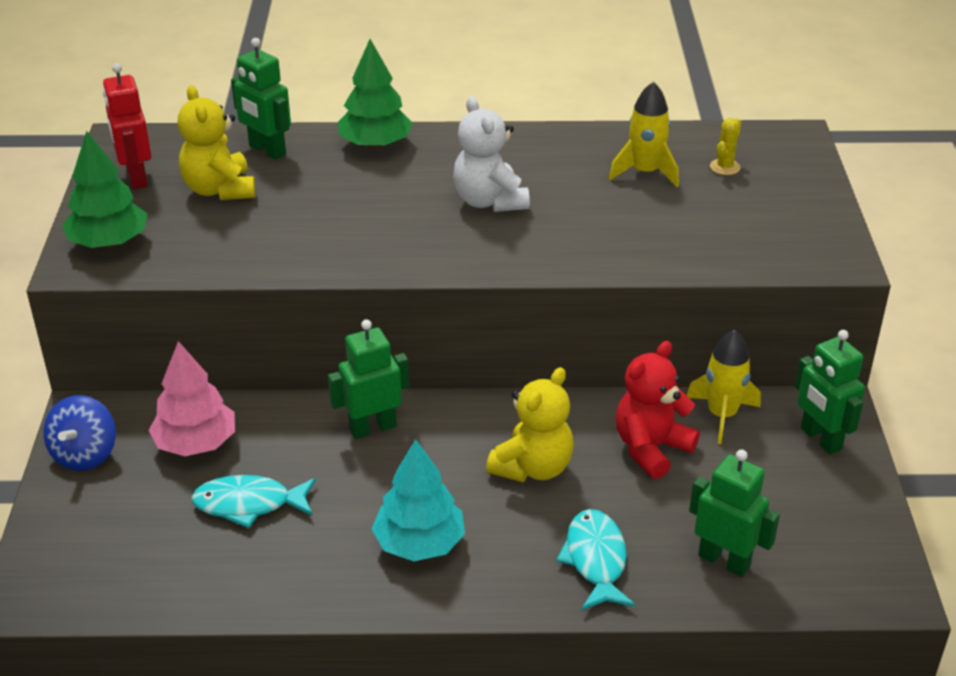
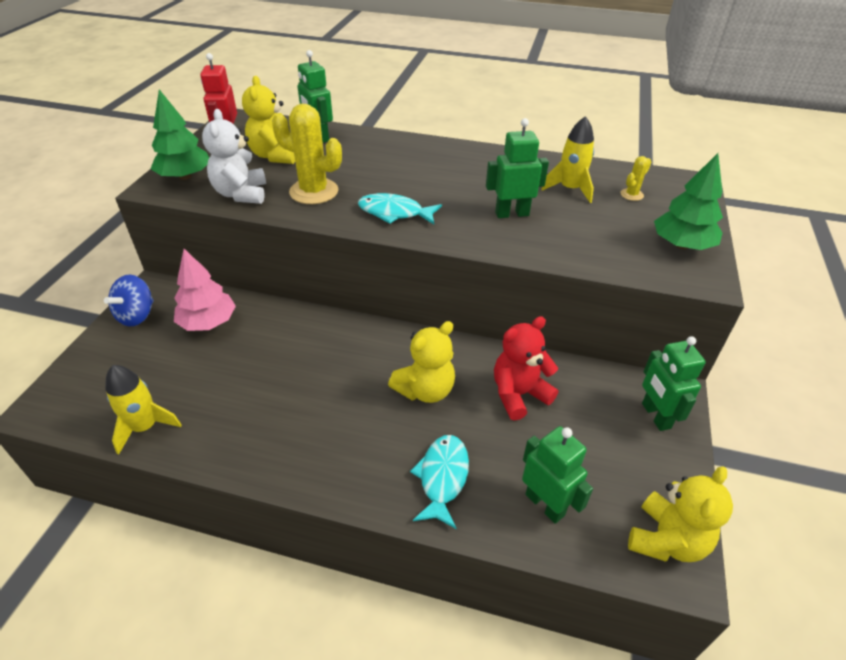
camera: 15 degrees right, 5 degrees up
turquoise fish [191,475,316,528] -> turquoise fish moved to [358,193,442,224]
green robot [328,319,409,439] -> green robot moved to [486,118,549,218]
green tree [337,39,413,149] -> green tree moved to [654,153,723,250]
turquoise tree [372,439,465,561] -> none
white teddy bear [453,96,530,212] -> white teddy bear moved to [202,109,266,204]
yellow rocket [687,330,761,444] -> yellow rocket moved to [105,365,182,455]
none -> yellow cactus [272,104,342,204]
none -> yellow teddy bear [628,466,733,562]

